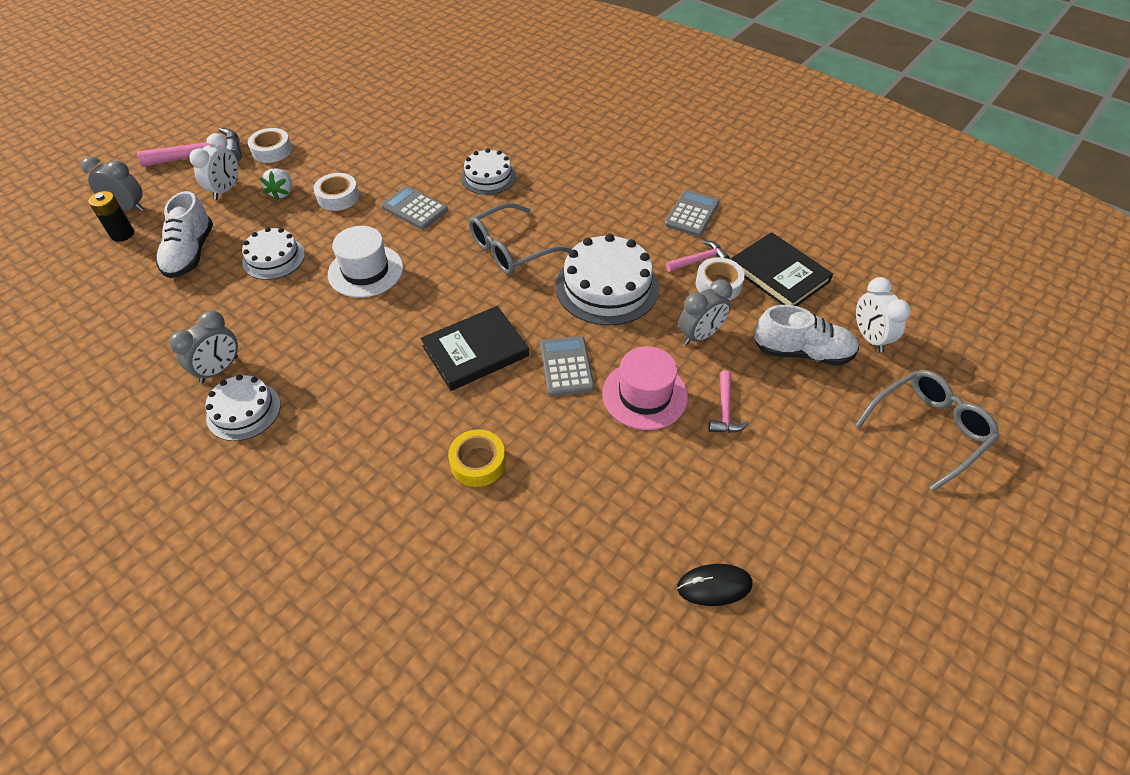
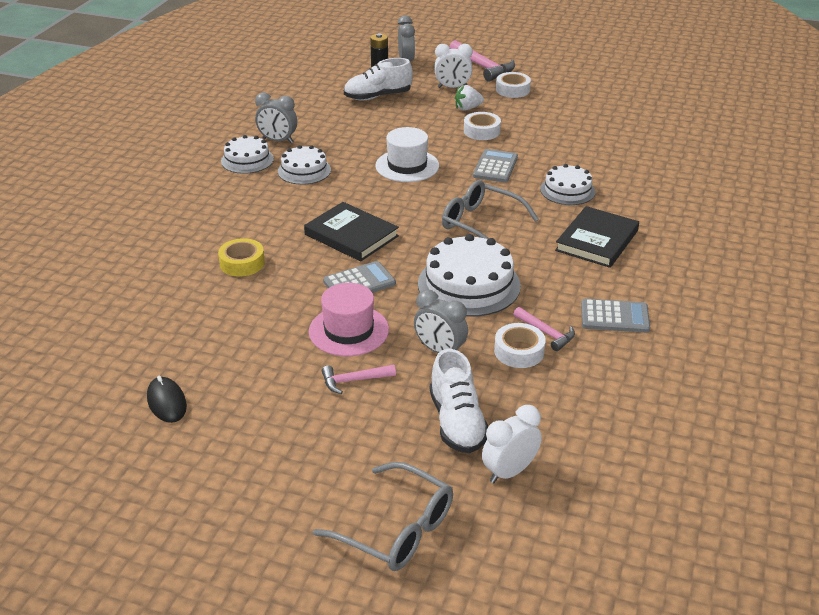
camera: 70 degrees right, 15 degrees down
white cake [242,227,305,280] -> white cake moved to [278,145,331,185]
black book [731,232,833,306] -> black book moved to [555,206,639,268]

